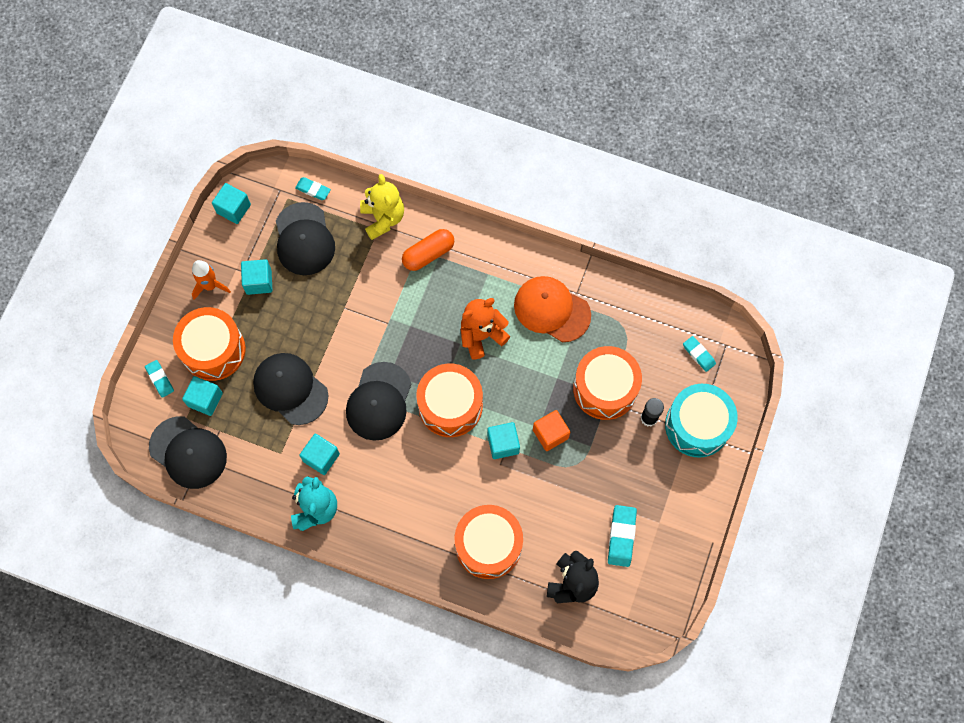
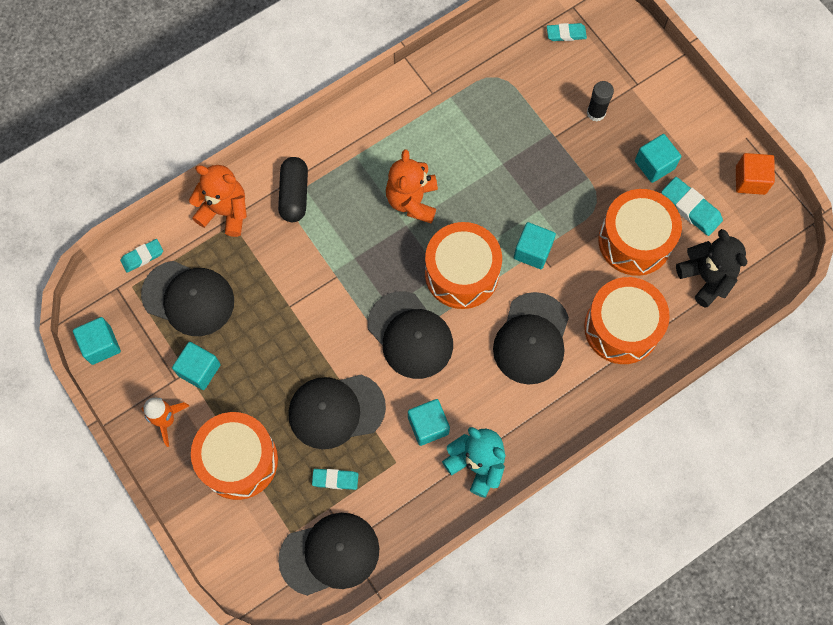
camera: 55 degrees left, 0 degrees up
turquoise eraser [145,360,174,398] -> turquoise eraser moved to [312,469,358,490]
turquoise cube [182,376,223,416] -> turquoise cube moved to [635,134,681,183]
yellow teddy bear [360,174,404,240] -> orange teddy bear [189,165,247,237]
orange capsule [402,229,454,271] -> black capsule [278,157,308,222]
orange cap [514,276,591,342] -> none
orange cube [533,410,570,451] -> orange cube moved to [736,153,775,195]
orange drum [573,346,642,420] -> orange drum moved to [598,189,682,276]
turquoise drum [665,384,738,458] -> none
none -> black cap [493,292,569,385]

